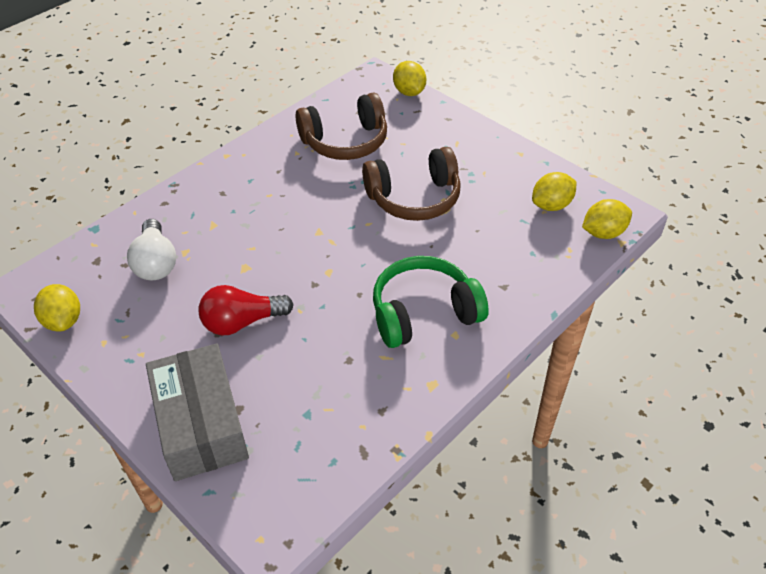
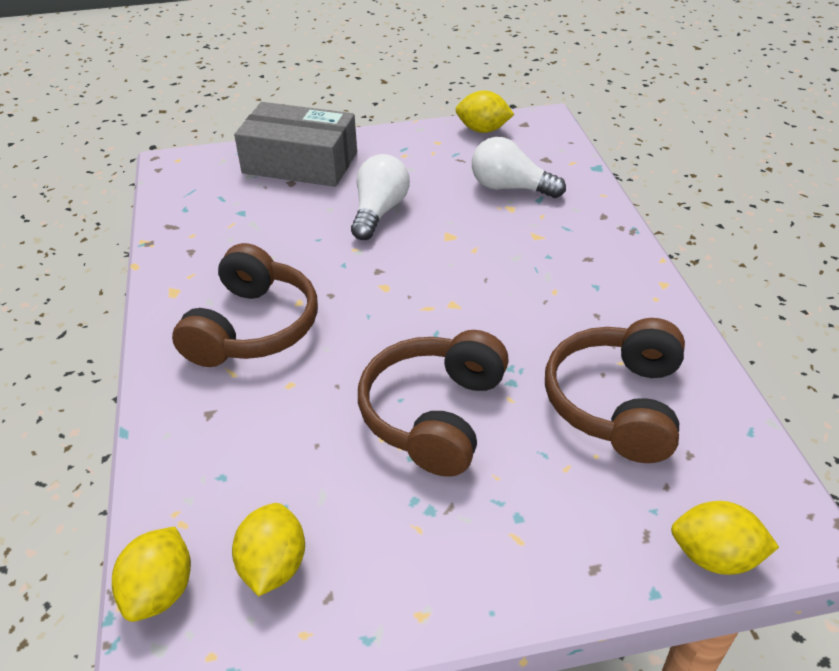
camera: 125 degrees right, 5 degrees down
red light bulb [198,285,294,335] -> white light bulb [351,154,410,240]
green headphones [373,256,489,348] -> brown headphones [172,243,318,367]

